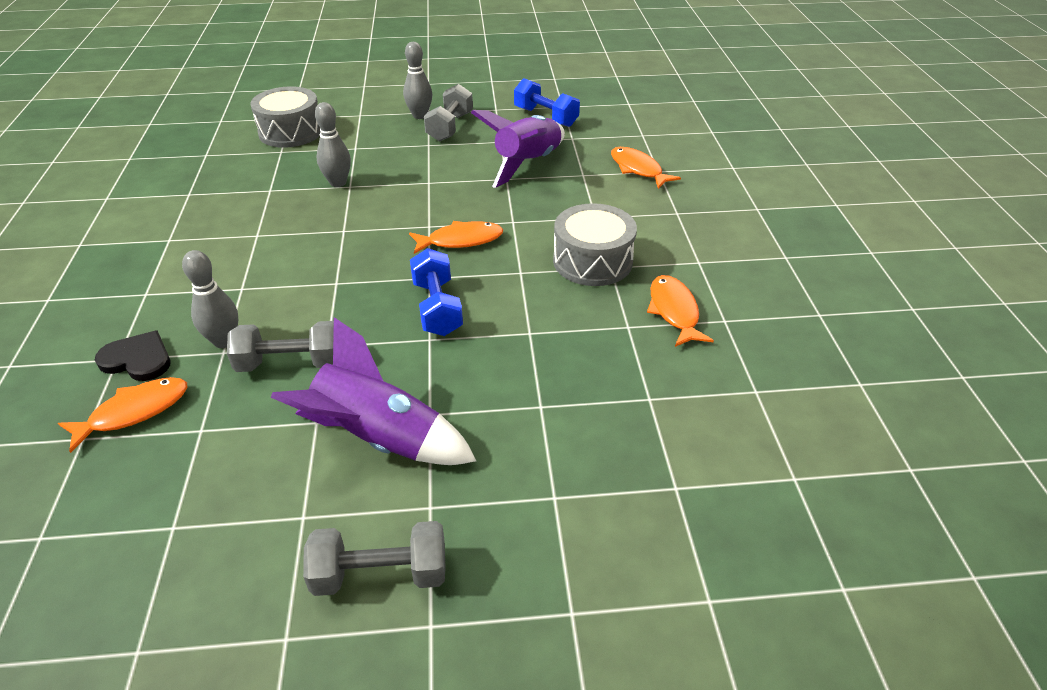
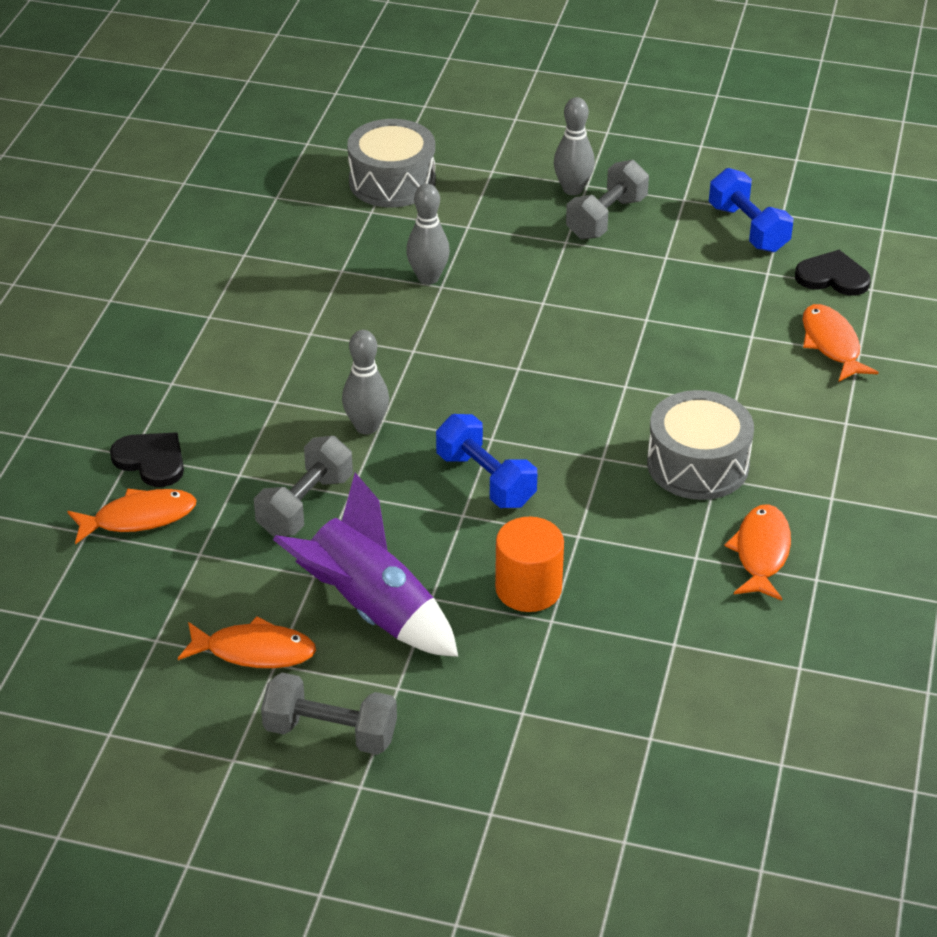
camera: 20 degrees right, 0 degrees up
grey bowling pin [182,250,238,348] -> grey bowling pin moved to [342,330,389,434]
grey dumbbell [227,321,334,372] -> grey dumbbell turned 75 degrees counterclockwise [254,436,353,536]
orange fish [409,221,503,254] -> orange fish moved to [178,616,316,668]
blue dumbbell [410,248,463,336] -> blue dumbbell turned 45 degrees counterclockwise [436,414,537,508]
purple rocket [471,110,565,188] -> none
none -> orange cylinder [495,517,564,612]
none -> black heart [795,250,871,296]

